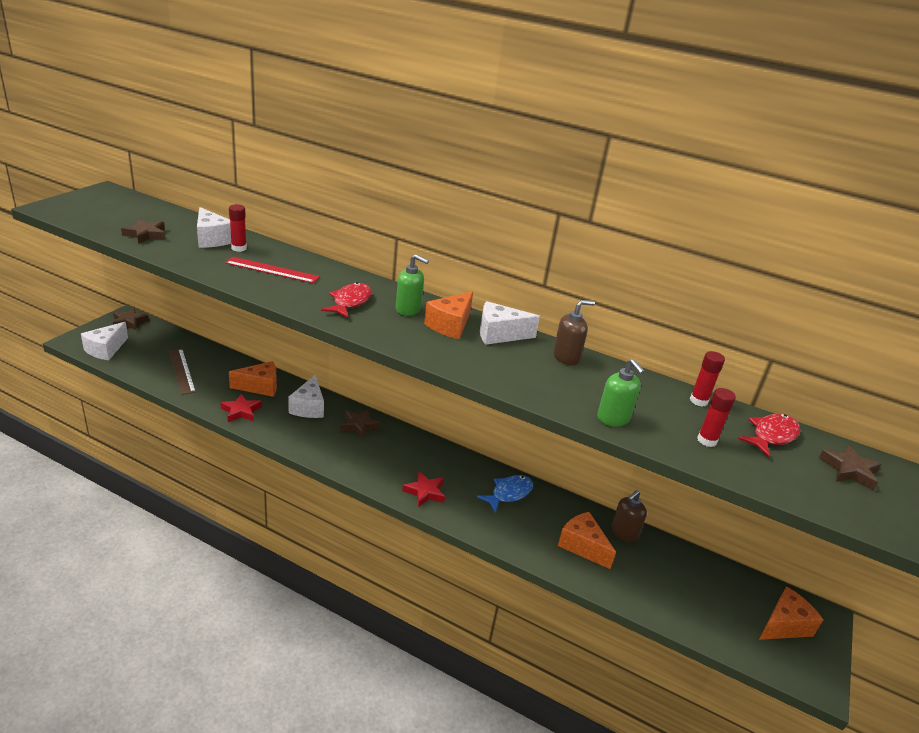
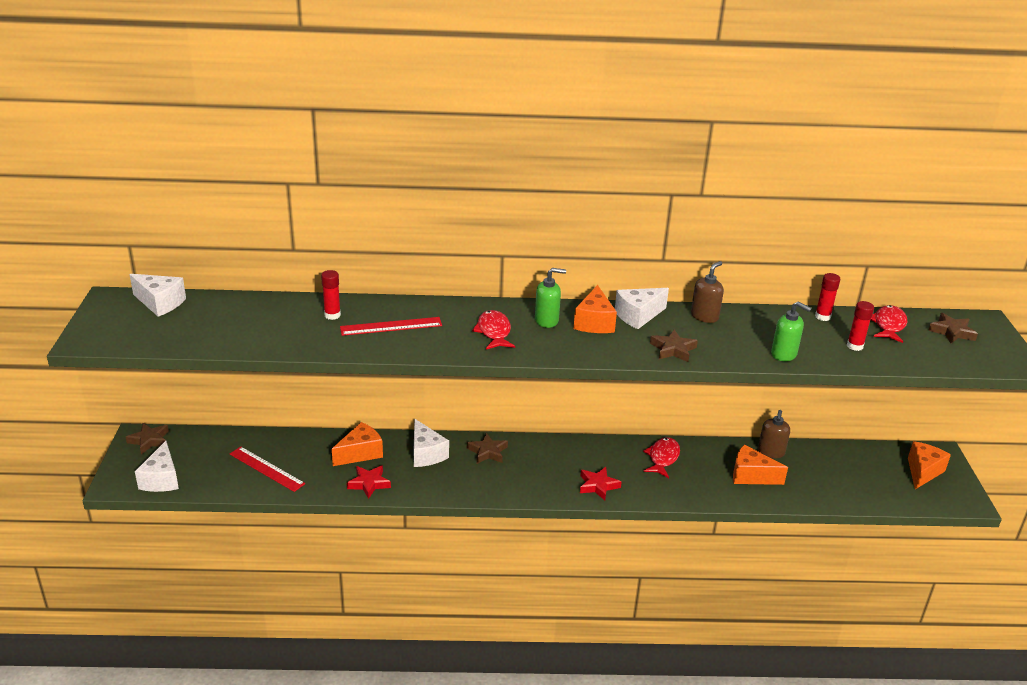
camera: 25 degrees left, 0 degrees up
brown star [121,219,165,244] -> brown star moved to [650,330,698,362]
brown ruler [169,349,196,395] -> red ruler [230,447,305,492]
white cheese [197,207,231,248] -> white cheese moved to [129,274,186,317]
blue fish [477,475,533,513] -> red fish [643,437,680,478]

